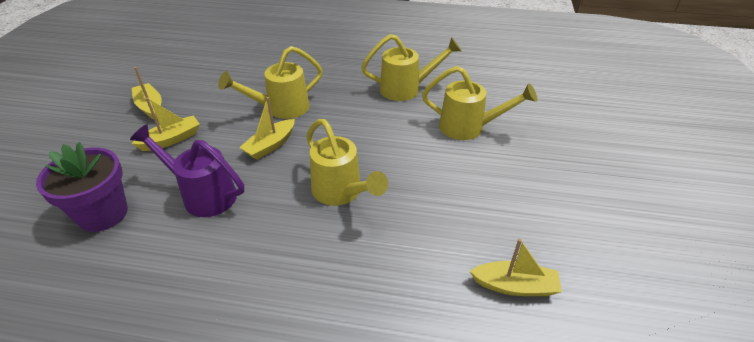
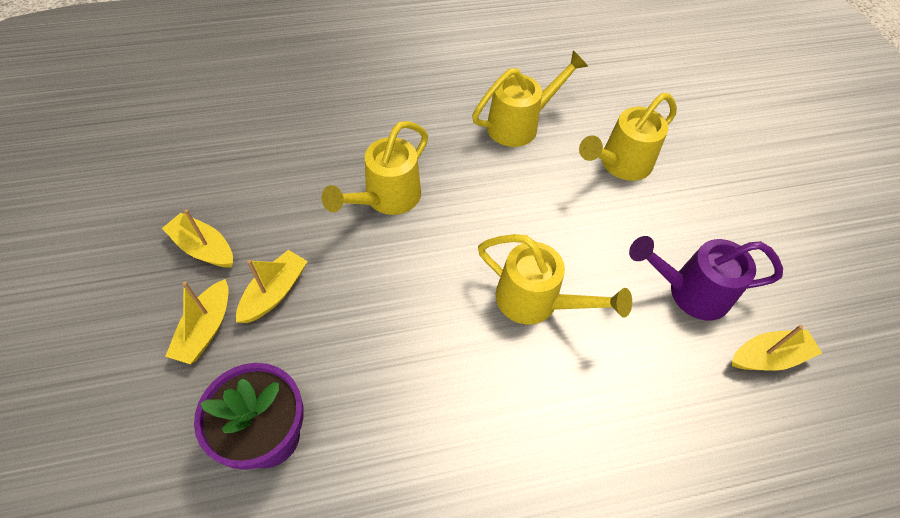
camera: 25 degrees left, 15 degrees up
purple watering can [130,124,244,217] -> purple watering can moved to [629,236,783,321]
yellow boat [239,97,295,160] -> yellow boat moved to [165,279,228,364]
yellow watering can [422,66,537,140] -> yellow watering can turned 150 degrees clockwise [579,93,677,181]

